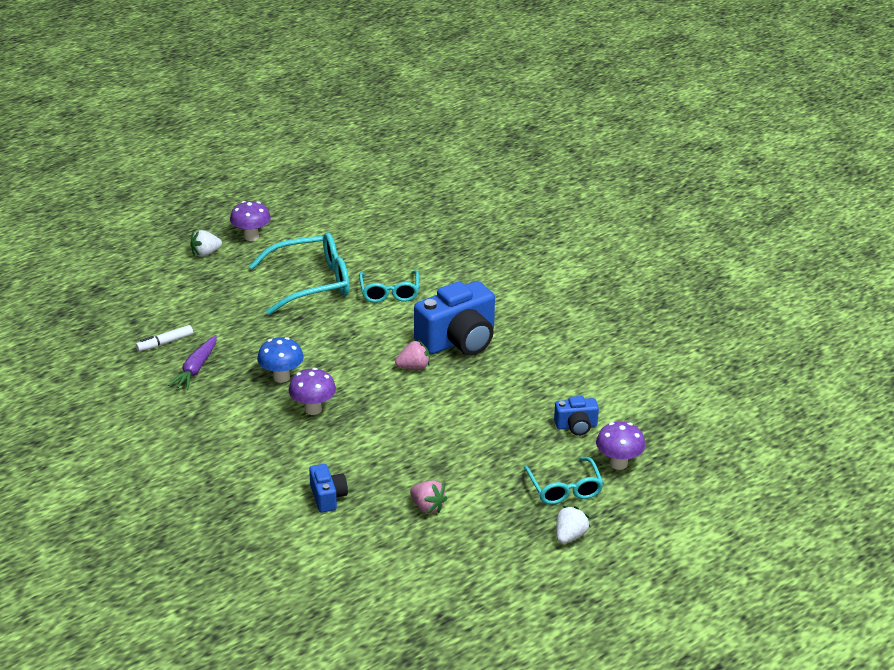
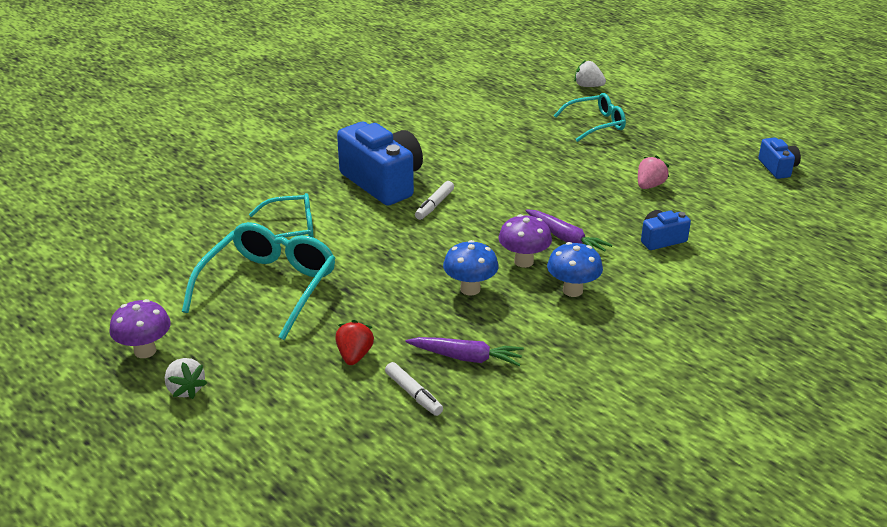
camera: 95 degrees left, 0 degrees up
turquoise glasses [249,232,350,315] -> turquoise glasses turned 45 degrees clockwise [182,222,336,340]
pink strawberry [395,340,430,370] -> white marker [415,181,454,220]
blue camera [554,396,599,436] -> blue camera moved to [758,137,801,179]
white strawberry [556,506,590,544] -> white strawberry moved to [574,60,606,87]
purple mushroom [596,421,645,470] -> none
none -> red strawberry [335,320,374,365]
none -> purple carrot [526,209,613,252]
none -> blue mushroom [547,242,603,297]

